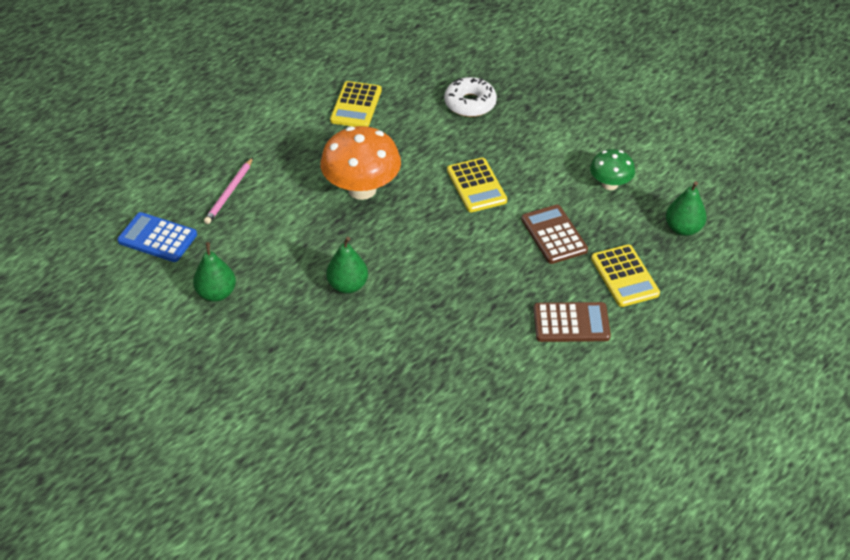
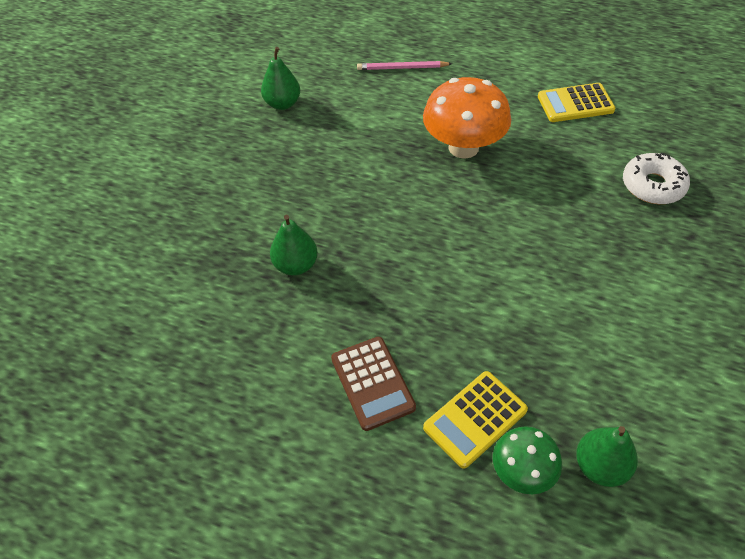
camera: 70 degrees right, 5 degrees up
blue calculator [117,212,197,262] -> none
green pear [326,237,368,293] -> green pear moved to [270,215,318,276]
yellow calculator [447,158,507,212] -> none
brown calculator [521,205,588,264] -> none
green mushroom [590,149,635,190] -> green mushroom moved to [493,426,562,494]

